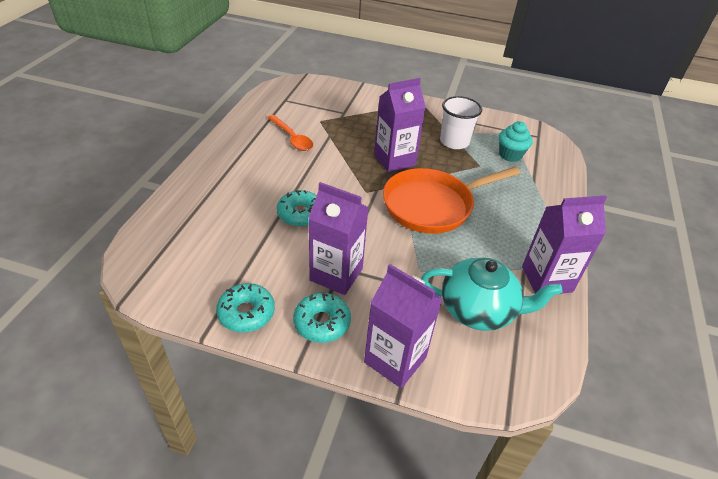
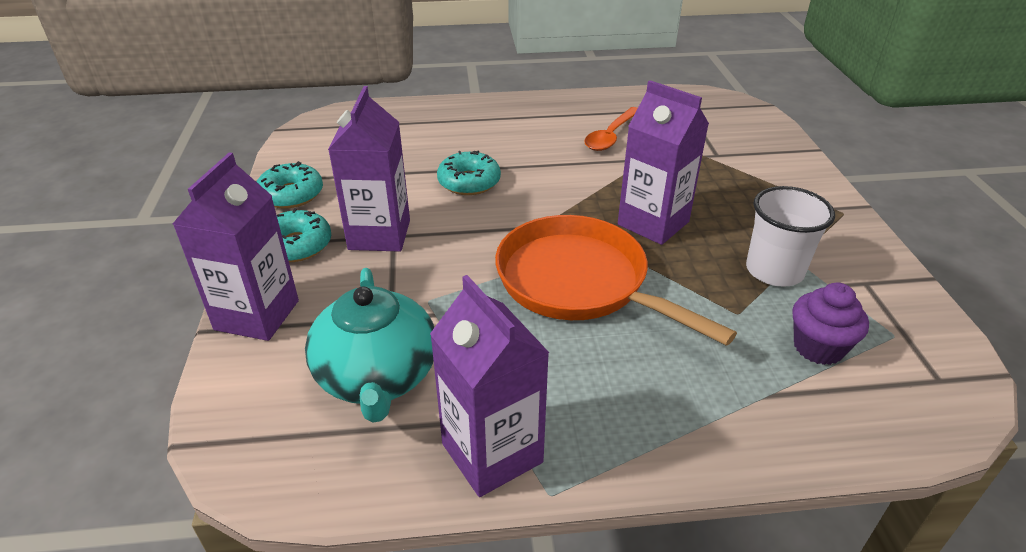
camera: 70 degrees right, 5 degrees down
turquoise cupcake [499,121,533,162] -> purple cupcake [792,283,869,365]

